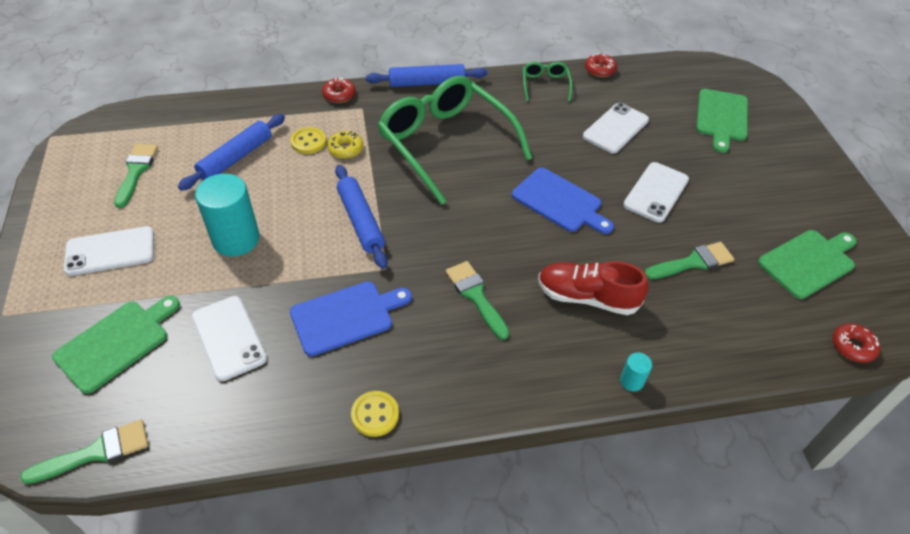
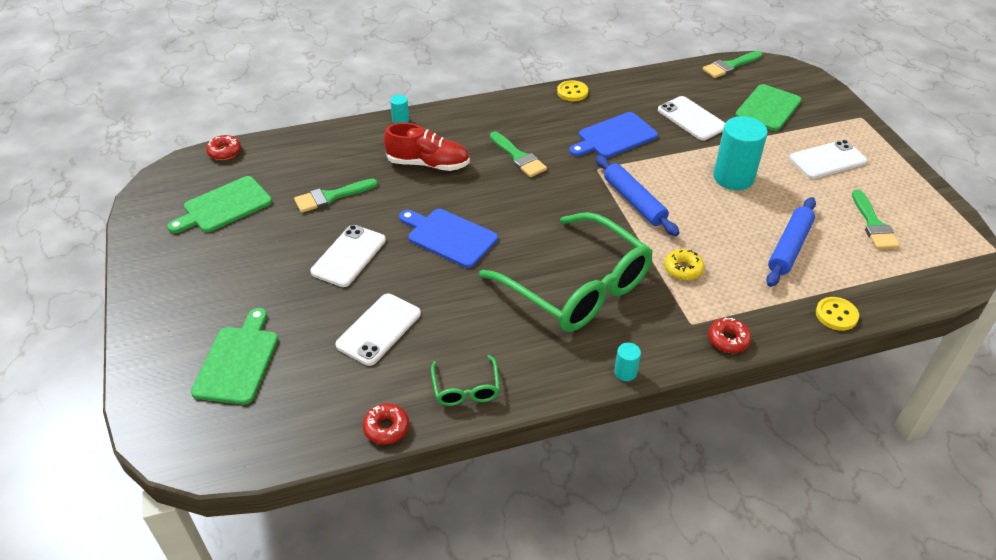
camera: 175 degrees right, 5 degrees down
yellow button [290,127,326,154] -> yellow button moved to [816,297,859,331]
blue rolling pin [366,64,488,87] -> turquoise cylinder [614,343,641,381]

